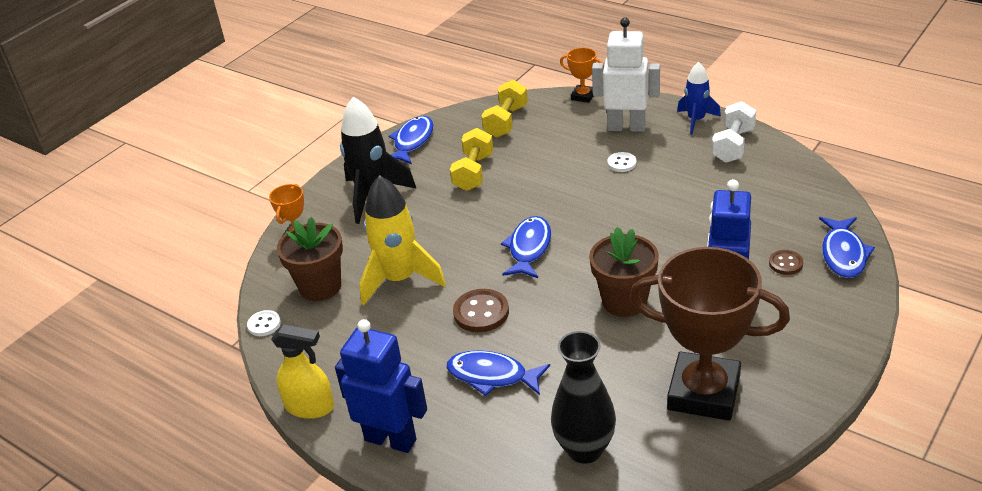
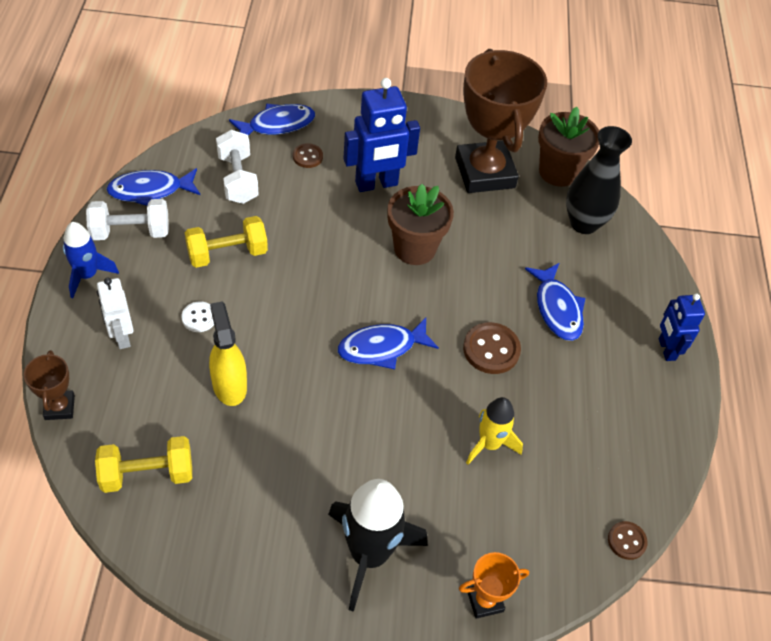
camera: 130 degrees left, 15 degrees up
white button [247,310,281,336] -> brown button [608,521,648,560]
yellow spray bottle [271,324,334,419] -> yellow spray bottle moved to [209,302,247,406]
brown flower pot [277,217,343,301] -> brown flower pot moved to [538,107,599,187]
blue robot [335,319,427,453] -> blue robot [659,294,705,361], size x0.62
yellow rocket [359,175,446,306] -> yellow rocket [466,397,523,465], size x0.60
blue fish [388,116,434,164] -> blue fish moved to [106,168,200,206]
yellow dumbbell [450,128,493,191] -> yellow dumbbell moved to [185,216,268,268]
orange trophy [560,48,604,103] -> brown trophy [24,350,75,420]
white robot [592,18,660,132] -> white robot [97,278,134,349], size x0.62
none -> white dumbbell [216,130,259,204]

